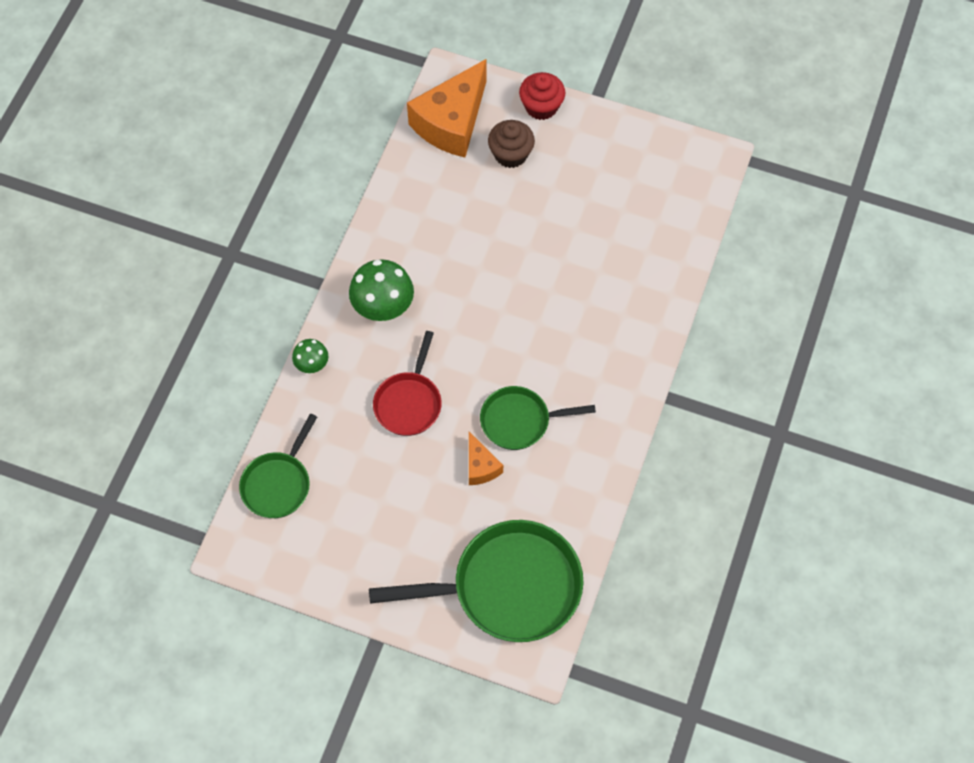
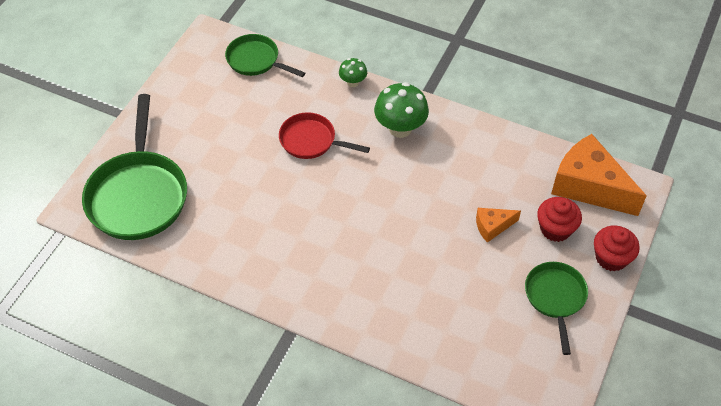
camera: 95 degrees right, 10 degrees down
orange cheese [469,432,503,485] -> orange cheese moved to [476,208,521,243]
green pan [480,386,596,450] -> green pan moved to [525,262,588,355]
brown cupcake [488,120,535,168] -> red cupcake [537,197,582,242]

